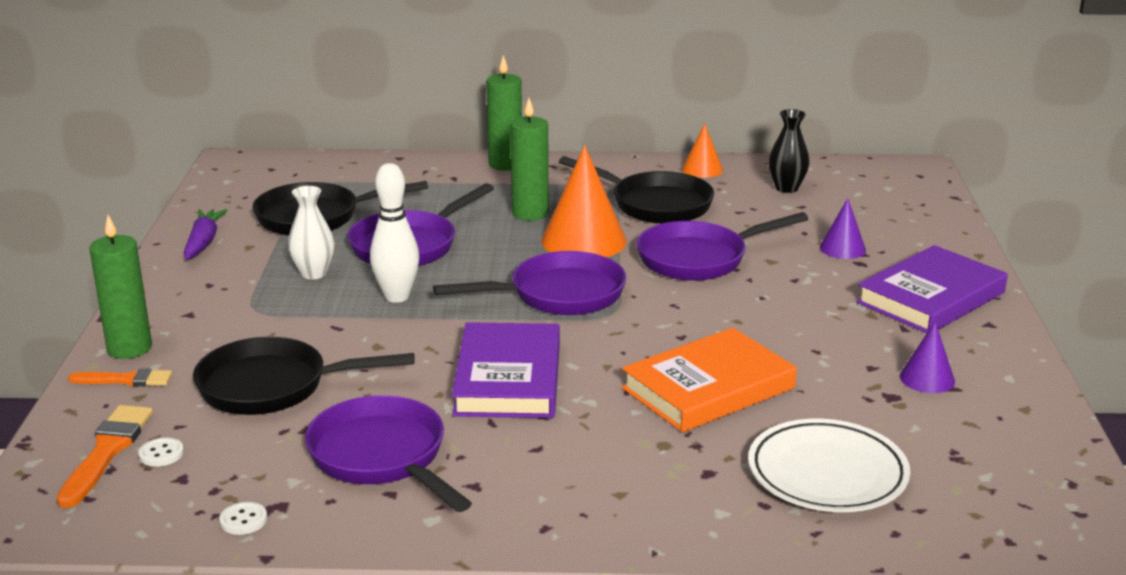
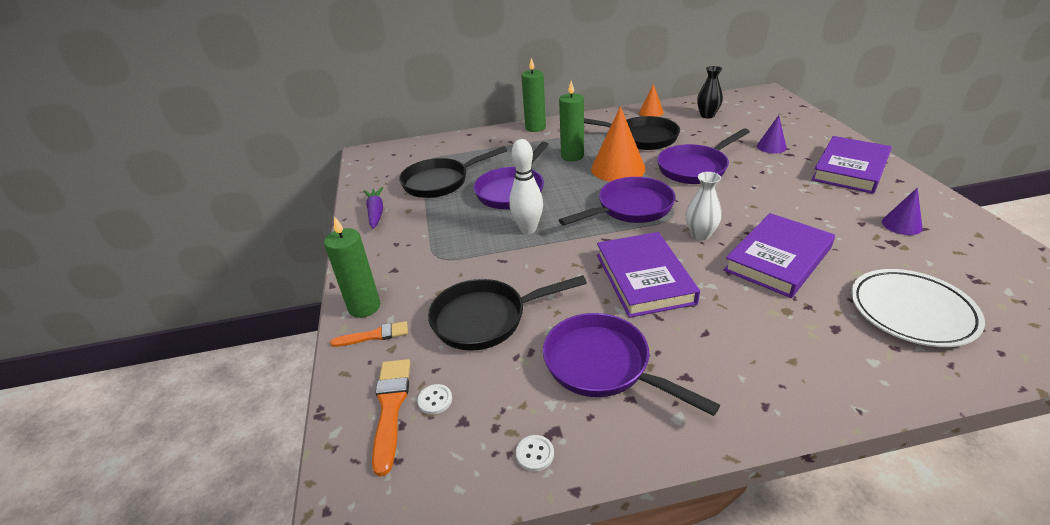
camera: 10 degrees left, 10 degrees up
white vase [288,186,335,279] -> white vase moved to [686,172,722,241]
orange book [622,328,797,432] -> purple book [724,213,835,298]

